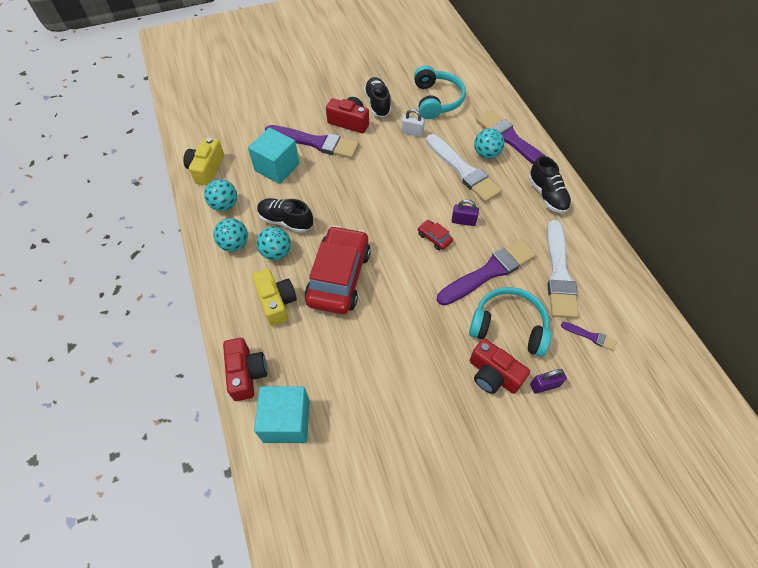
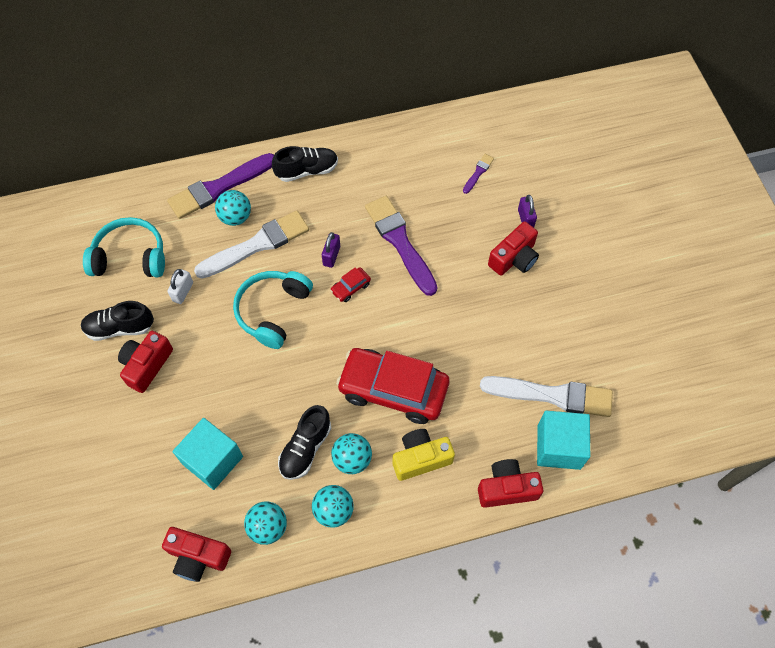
camera: 85 degrees left, 5 degrees up
yellow camera [183,138,224,186] -> red camera [162,527,231,582]
purple brush [265,125,359,159] -> none
turquoise headphones [469,287,551,357] -> turquoise headphones moved to [233,271,313,349]
white brush [547,220,579,318] -> white brush moved to [480,376,613,417]

